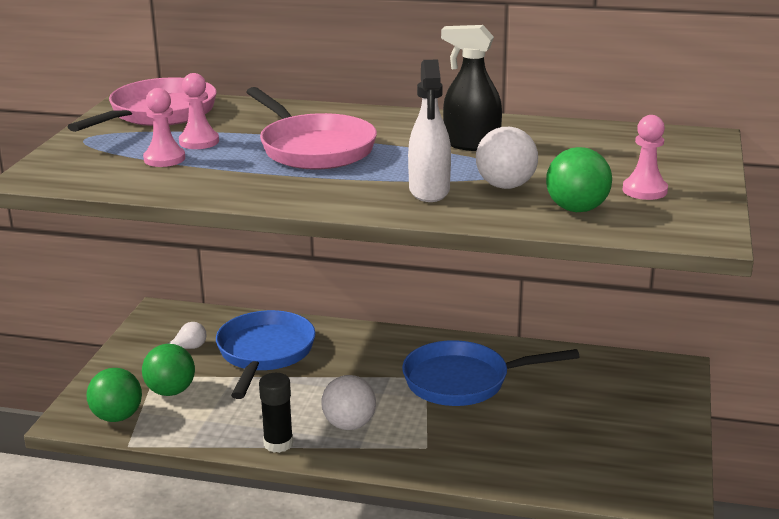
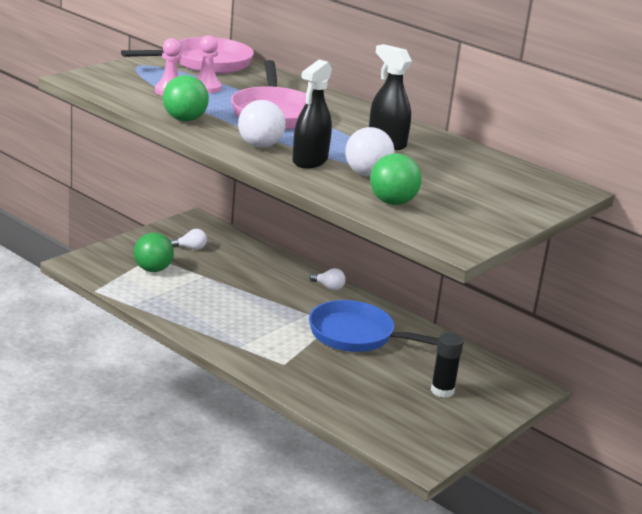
camera: 25 degrees right, 0 degrees up
green ball [87,368,142,422] -> green ball moved to [163,75,209,121]
blue pan [216,310,315,399] -> none
black glue stick [259,373,293,453] -> black glue stick moved to [431,333,463,398]
white ball [322,375,376,430] -> white ball moved to [238,100,286,148]
white spray bottle [408,60,451,202] -> black spray bottle [292,60,332,168]
pink pawn [623,115,668,200] -> none
none -> white light bulb [310,268,346,290]

